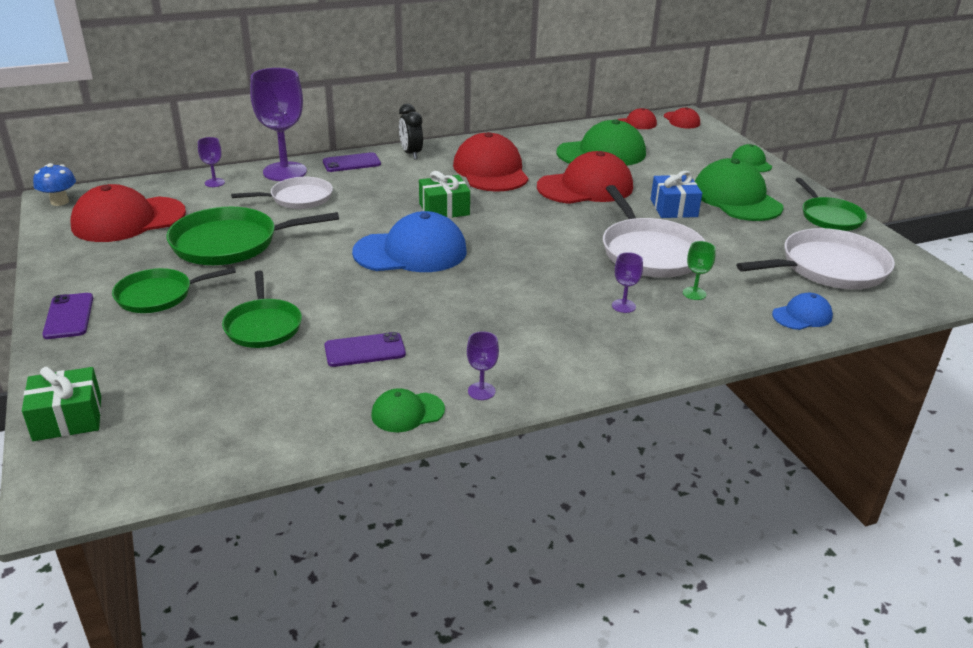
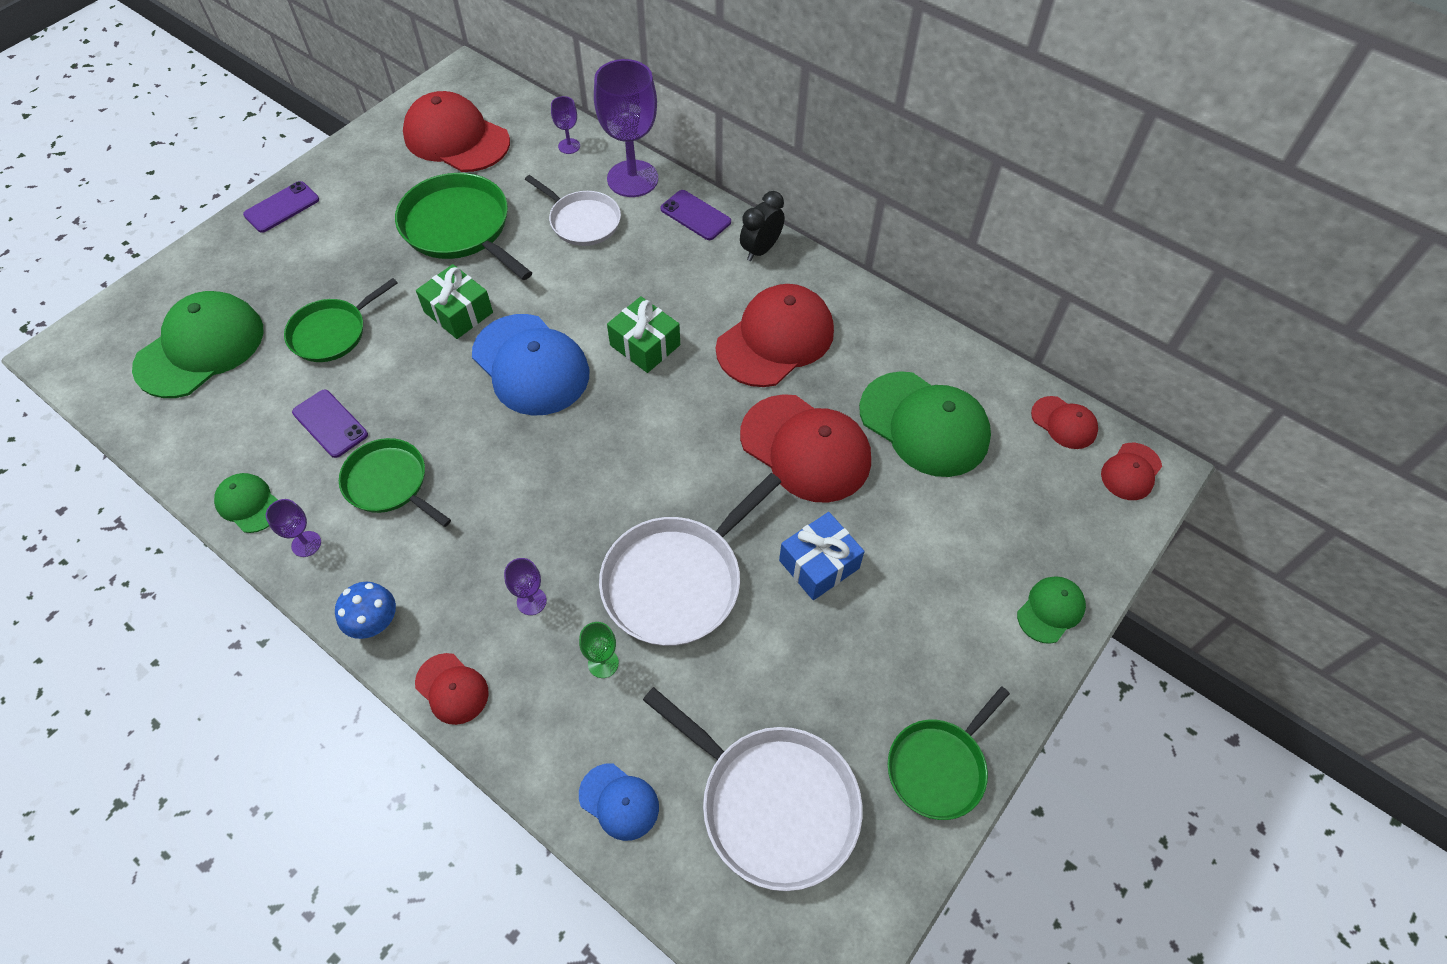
camera: 60 degrees right, 25 degrees up
green gift [22,366,101,441] -> green gift moved to [416,264,493,339]
blue mushroom [33,163,76,206] -> blue mushroom moved to [335,582,396,639]
green pan [112,267,236,313] -> green pan moved to [339,438,451,527]
green cap [695,158,783,221] -> green cap moved to [132,291,264,398]
none -> red cap [415,653,489,725]

